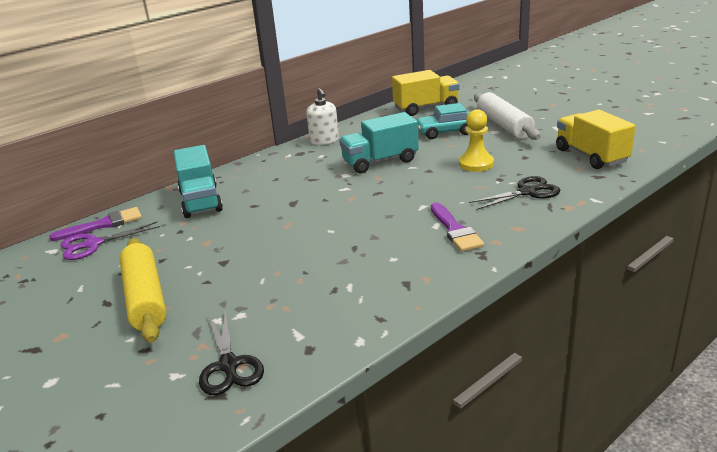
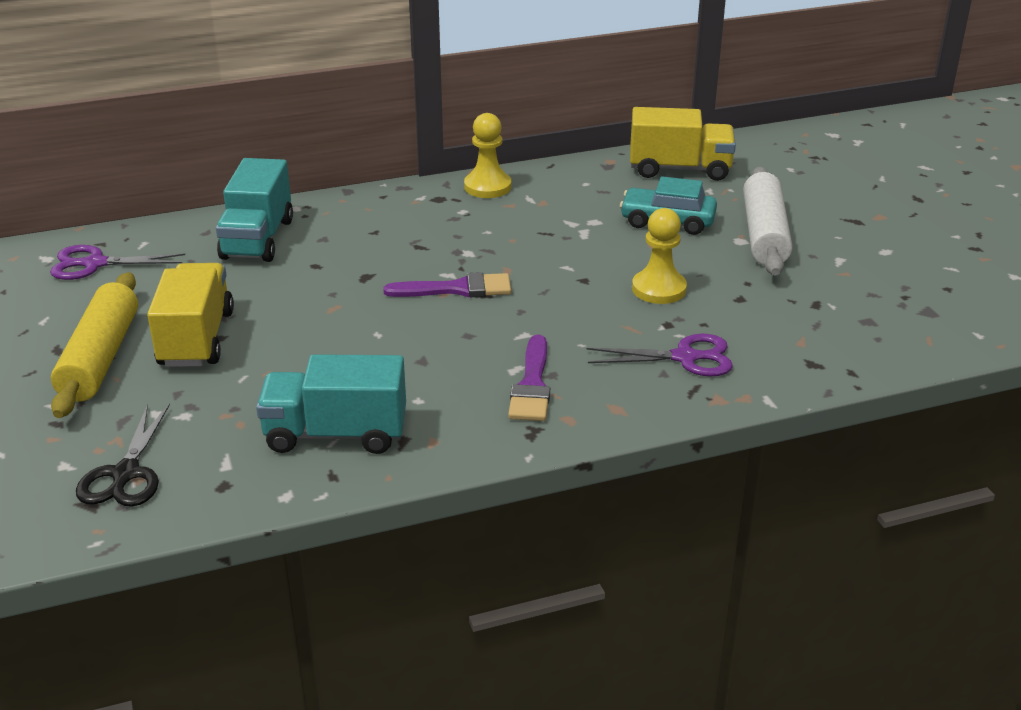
camera: 20 degrees right, 5 degrees up
purple brush [49,207,142,241] -> purple brush moved to [384,272,511,298]
white soap dispenser [306,88,339,145] -> yellow pawn [464,113,511,198]
turquoise truck [339,112,419,173] -> turquoise truck moved to [256,354,406,454]
black scissors [469,176,561,210] -> purple scissors [586,334,733,376]
yellow truck [556,110,636,169] -> yellow truck moved to [147,263,234,367]

